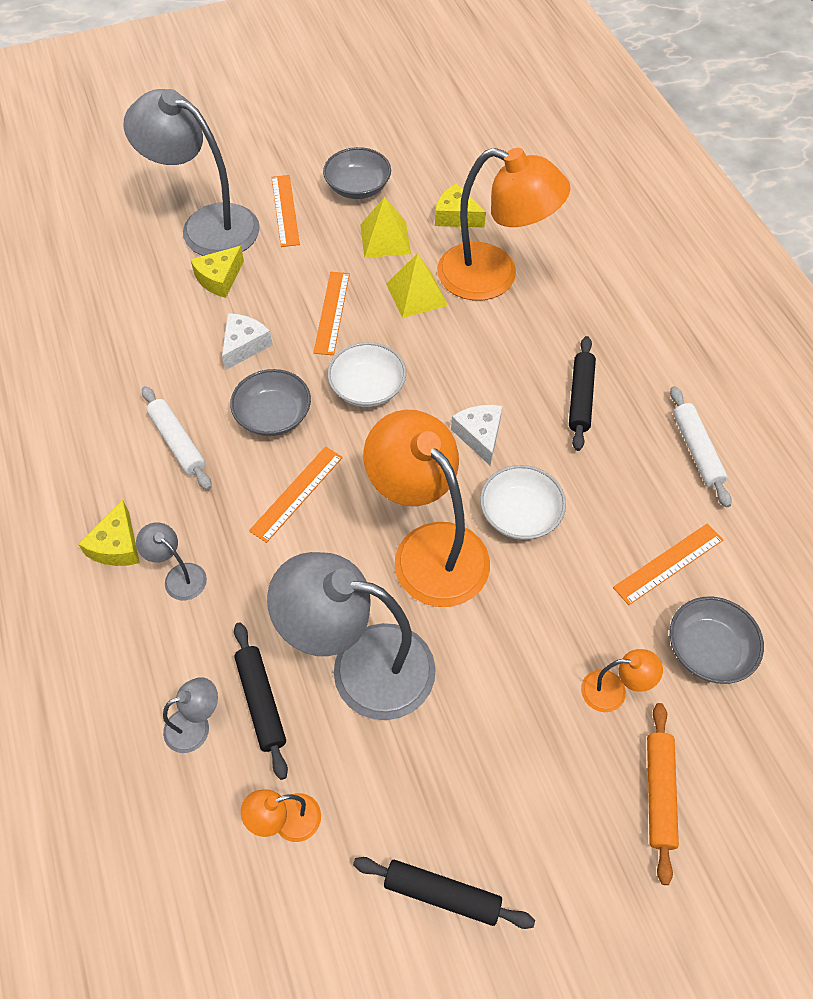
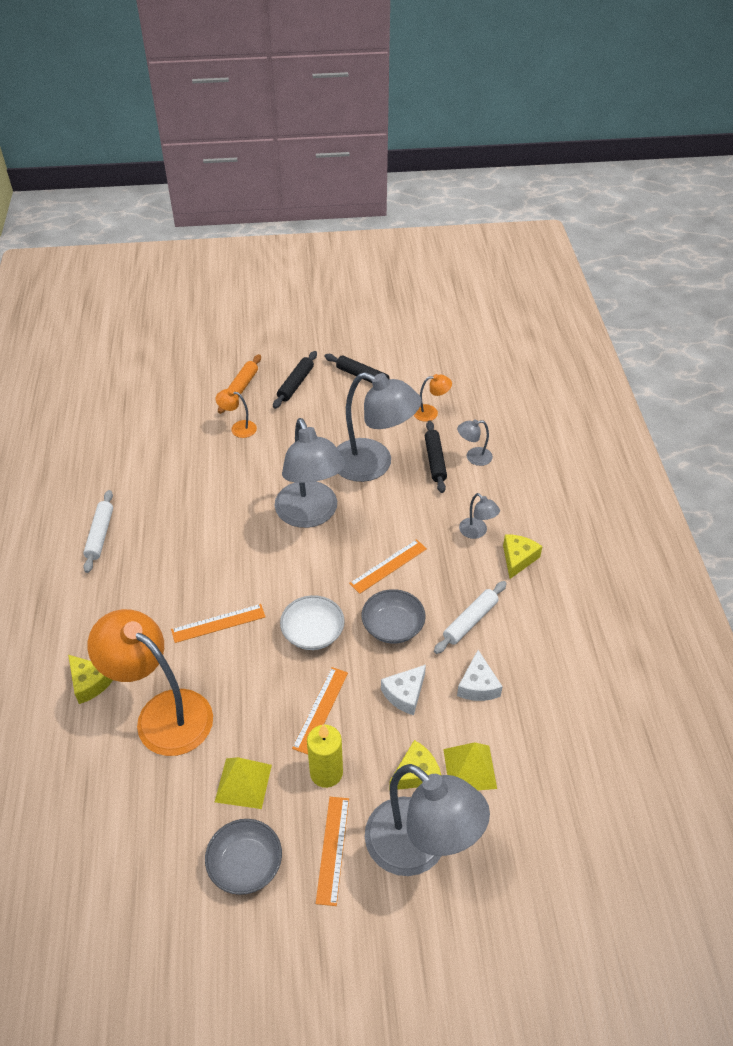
camera: 165 degrees left, 10 degrees down
white rolling pin [142,386,212,490] -> white rolling pin turned 60 degrees clockwise [434,581,507,654]
orange lamp [363,410,490,607] -> grey lamp [275,418,346,528]
yellow pyramid [387,253,448,318] -> yellow pyramid moved to [443,742,497,790]
yellow cheese [435,183,486,228] -> yellow cheese moved to [68,655,113,704]
white cheese [451,405,503,466] -> white cheese moved to [457,650,503,701]
white bowl [480,465,566,540] -> none
black rolling pin [569,336,596,451] -> black rolling pin moved to [273,351,317,409]
orange ruler [613,523,723,605] -> orange ruler moved to [171,604,266,643]
grey bowl [670,597,764,684] -> none
none -> yellow candle [307,724,343,788]

